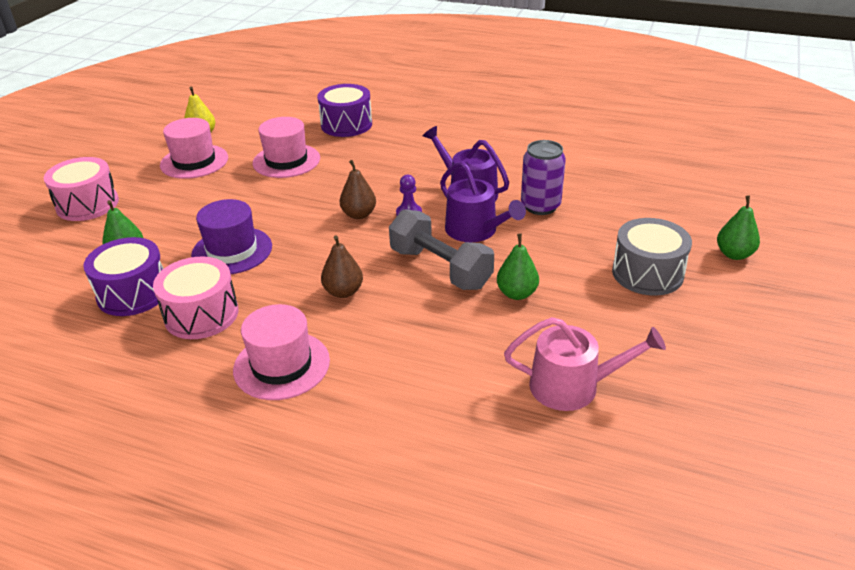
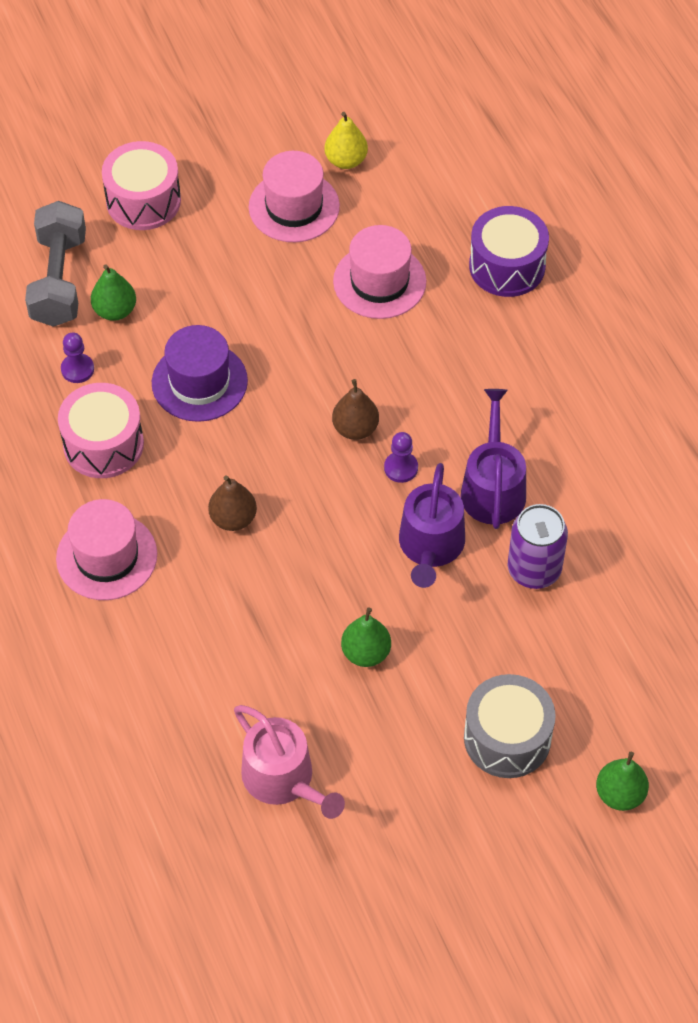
camera: 45 degrees right, 20 degrees up
purple drum [83,237,164,316] -> purple pawn [61,333,94,383]
grey dumbbell [389,209,494,290] -> grey dumbbell moved to [25,201,86,327]

